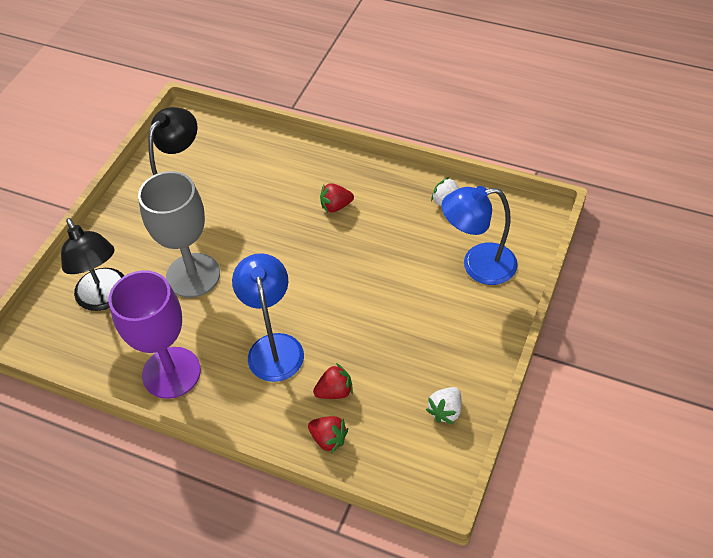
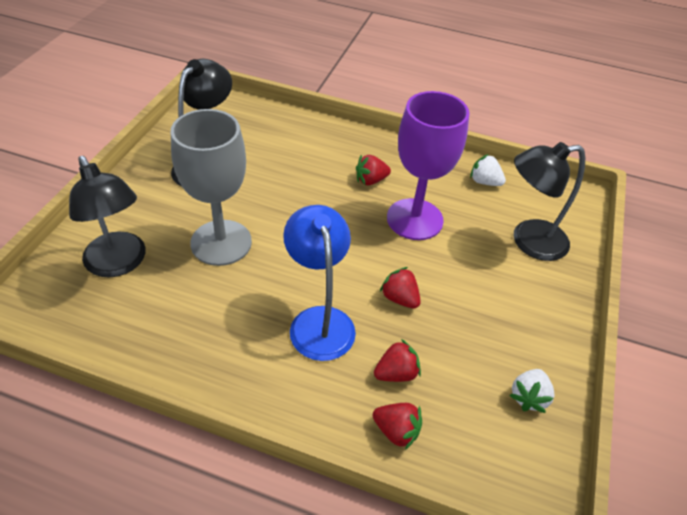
camera: 10 degrees left, 5 degrees down
purple goblet [108,270,201,399] -> purple goblet moved to [387,91,469,240]
blue lamp [442,186,518,285] -> black lamp [514,142,585,261]
none -> red strawberry [380,267,421,309]

